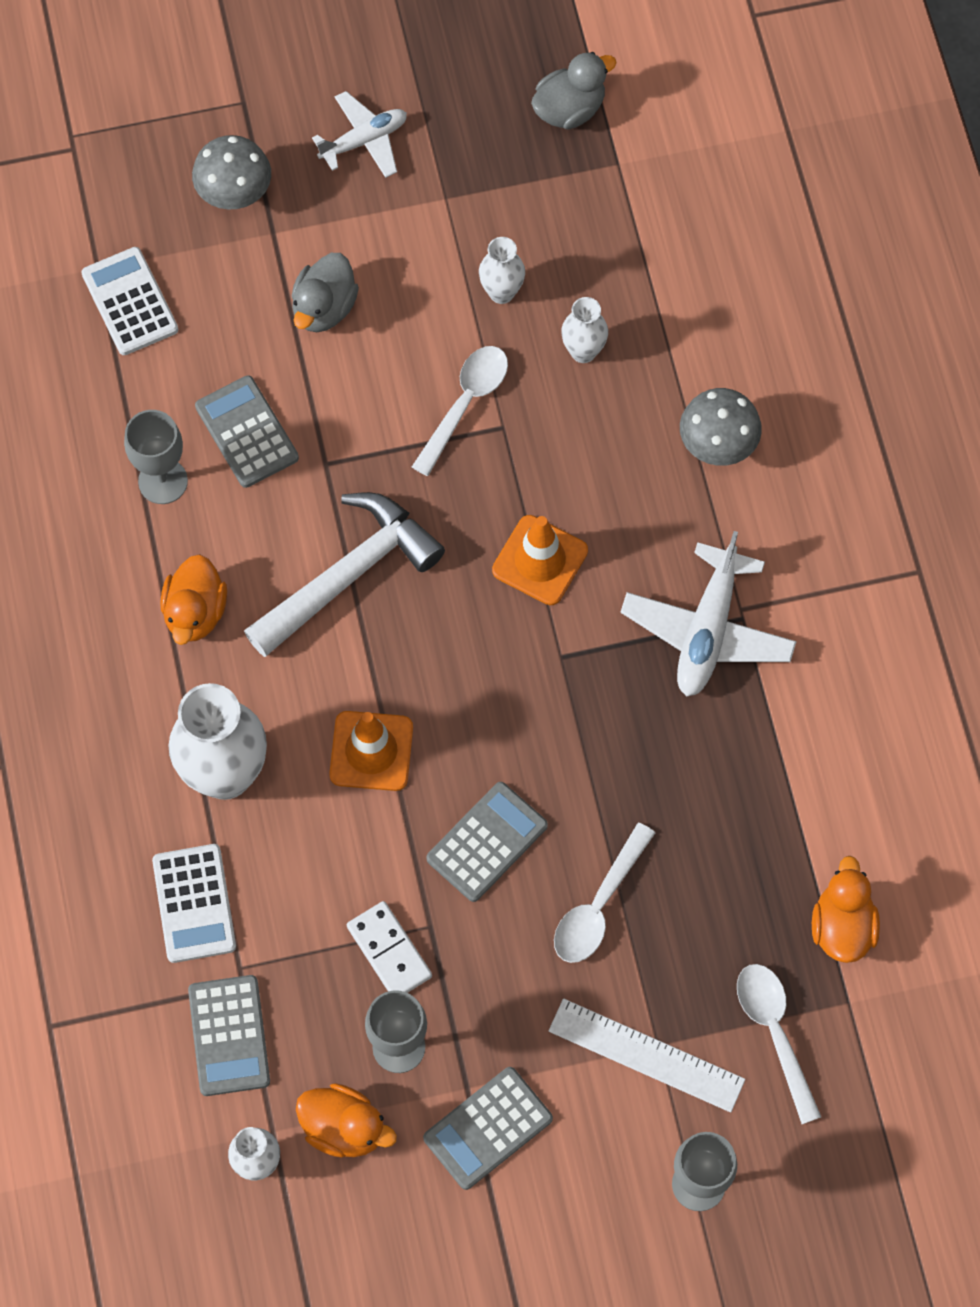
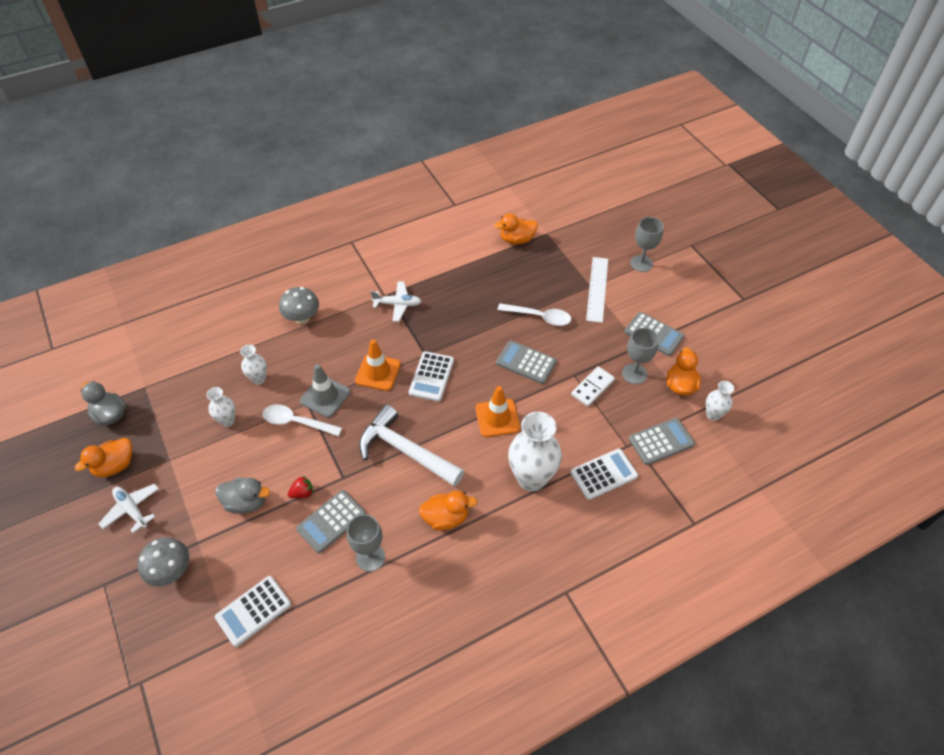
camera: 105 degrees left, 15 degrees down
white plane [620,531,797,696] -> white plane [371,281,421,322], size x0.64
white spoon [737,964,821,1124] -> none
none -> orange duck [75,438,132,477]
none -> red strawberry [288,476,313,498]
none -> grey traffic cone [300,364,351,418]
none -> white calculator [409,351,454,402]

